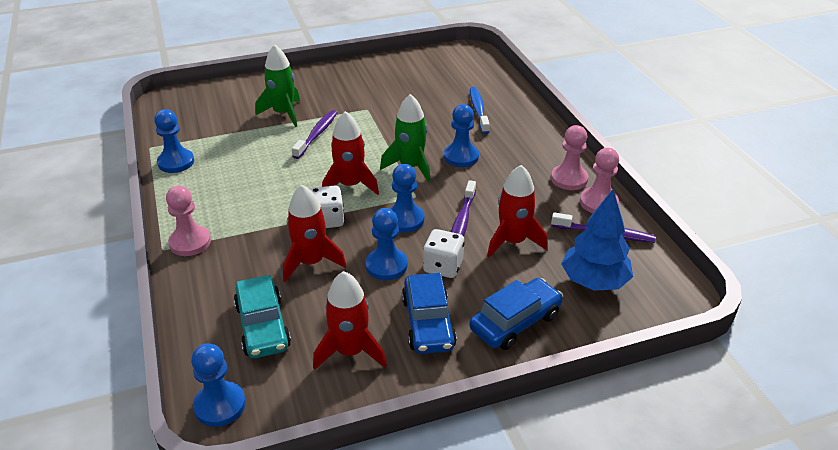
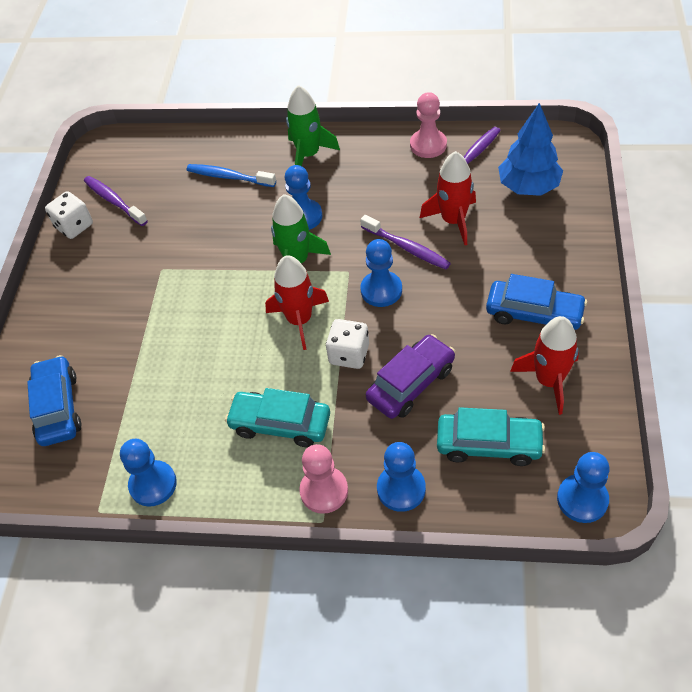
camera: 60 degrees left, 15 degrees up
green rocket [255,44,300,127] -> green rocket moved to [286,85,340,166]
red rocket [283,185,347,282] -> purple car [366,334,455,419]
purple toothbrush [292,110,337,159] -> purple toothbrush moved to [84,176,148,226]
blue pawn [366,208,408,280] -> blue pawn moved to [377,442,426,512]
white dice [423,229,465,278] -> white dice moved to [45,191,93,239]
blue car [469,278,563,350] -> blue car moved to [27,355,81,446]
pink pawn [551,125,588,190] -> none
none -> turquoise car [225,388,330,447]

